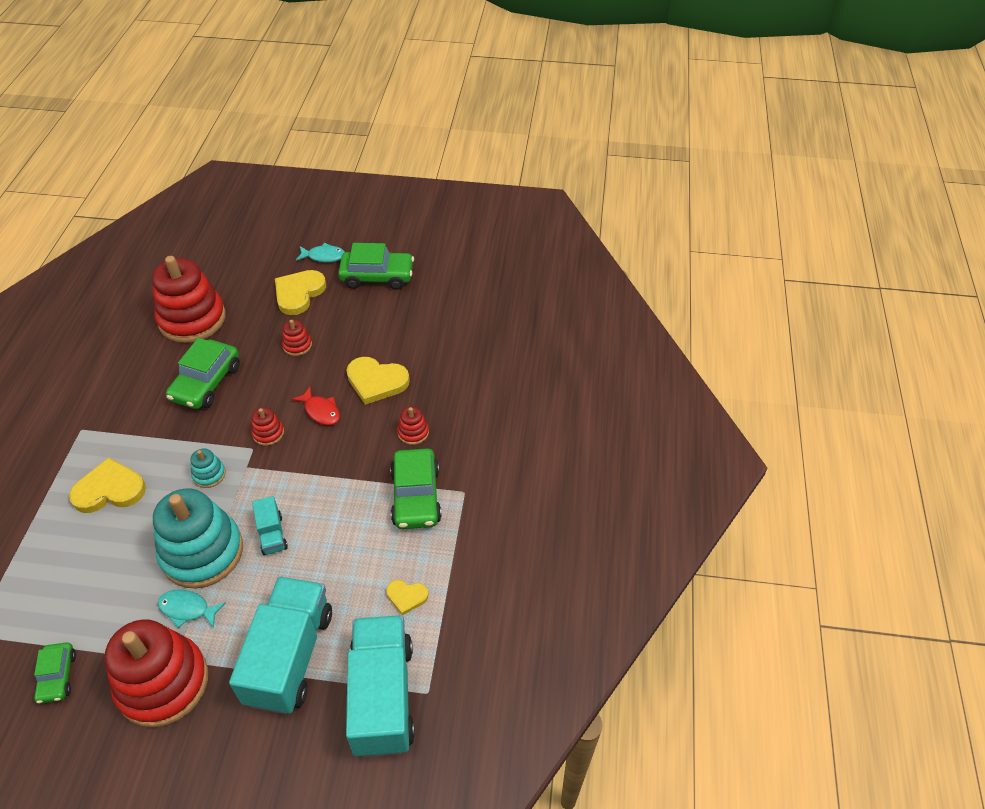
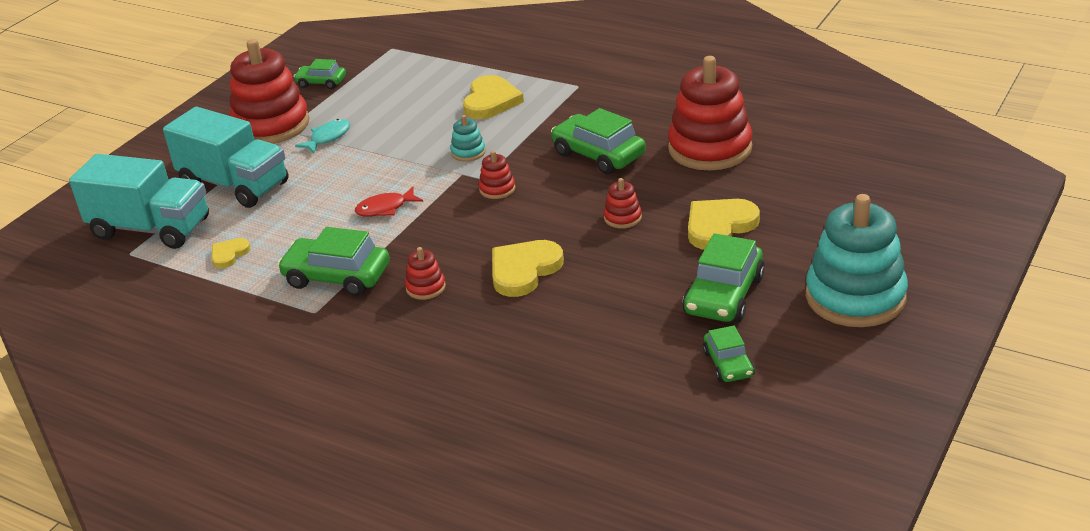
camera: 115 degrees right, 15 degrees down
turquoise stacking toy [153,489,243,588] -> turquoise stacking toy moved to [806,194,908,327]
turquoise truck [252,496,288,555] -> none
yellow heart [275,270,326,315] -> yellow heart turned 90 degrees counterclockwise [688,199,760,250]
red fish [292,387,340,425] -> red fish moved to [355,187,423,217]
turquoise fish [296,243,345,262] -> none
none -> green car [703,326,755,382]

